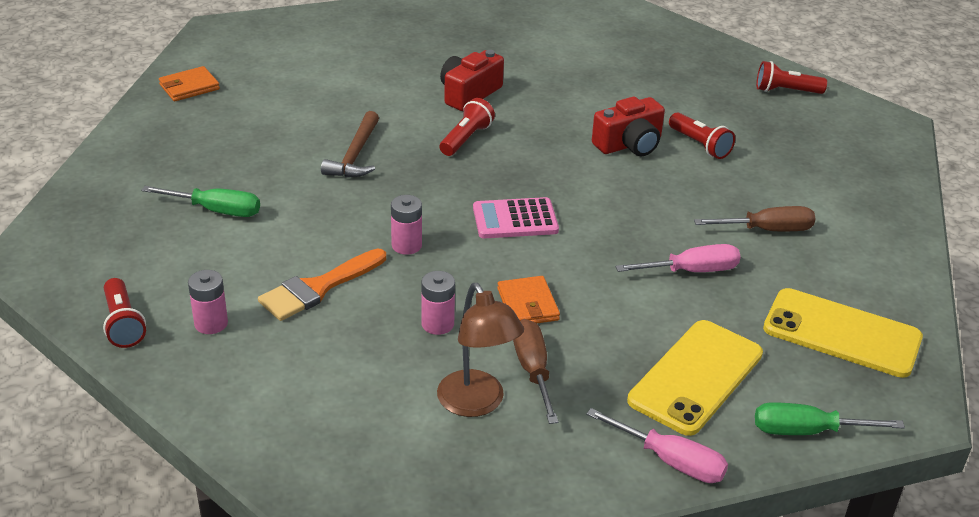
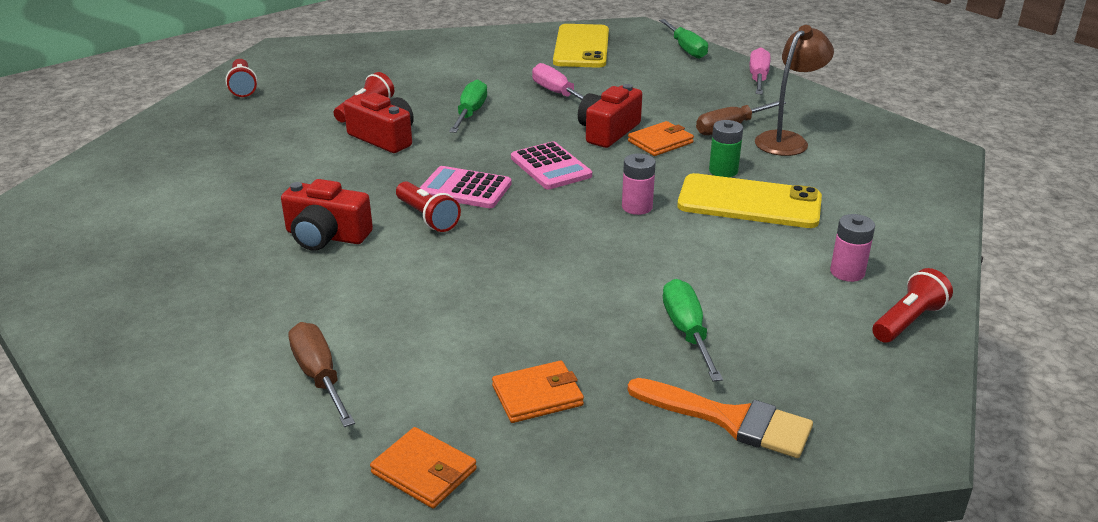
camera: 110 degrees left, 5 degrees down
orange brush [258,248,386,321] -> orange brush moved to [628,378,813,458]
brown hammer [321,111,379,178] -> none
pink battery [422,271,455,335] -> green battery [709,120,743,177]
red flashlight [439,98,495,156] -> red flashlight turned 135 degrees counterclockwise [396,181,461,232]
yellow phone [627,320,763,436] -> yellow phone moved to [677,173,822,228]
brown screwdriver [694,206,816,231] -> brown screwdriver moved to [288,322,355,427]
none -> pink calculator [420,166,512,208]
none -> green screwdriver [449,79,487,133]
none -> orange wallet [492,361,584,423]
none -> red camera [578,84,642,148]

